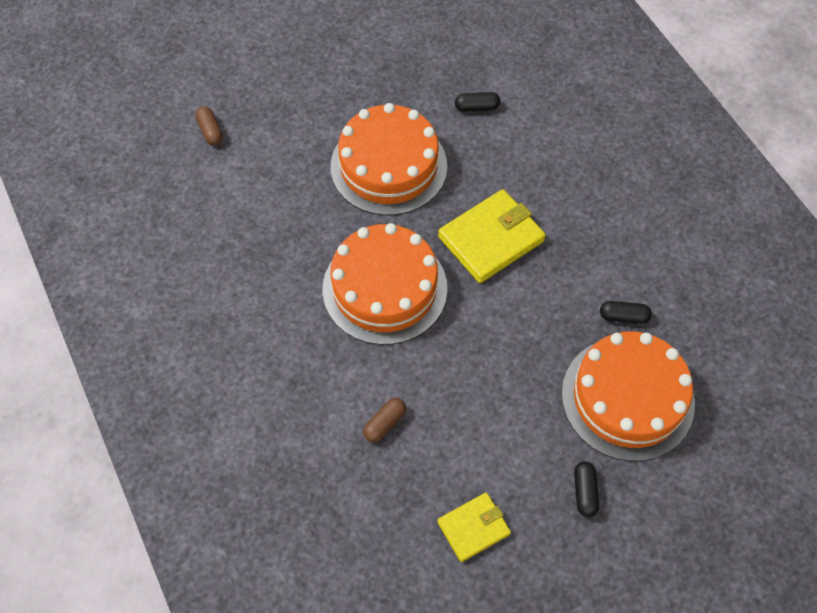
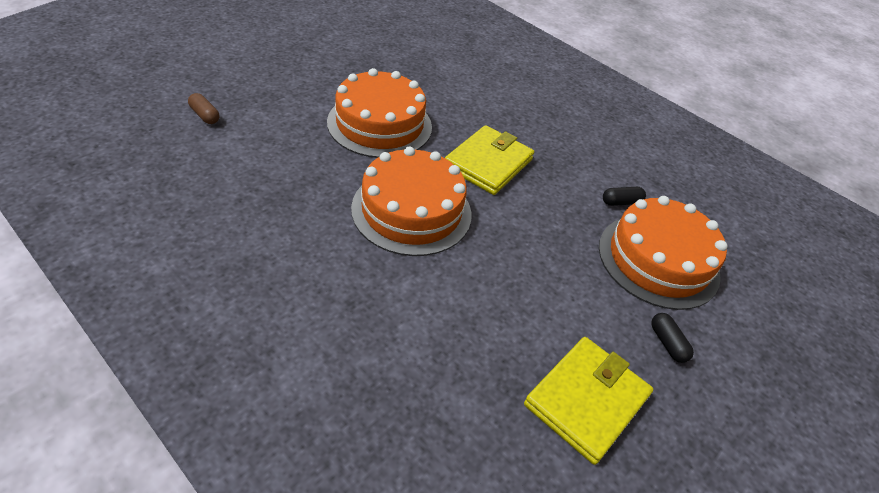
camera: 25 degrees left, 15 degrees down
brown capsule [363,398,406,442] -> none
yellow wallet [437,492,511,562] -> yellow wallet [524,337,653,465], size x1.67
black capsule [455,92,500,112] -> none

